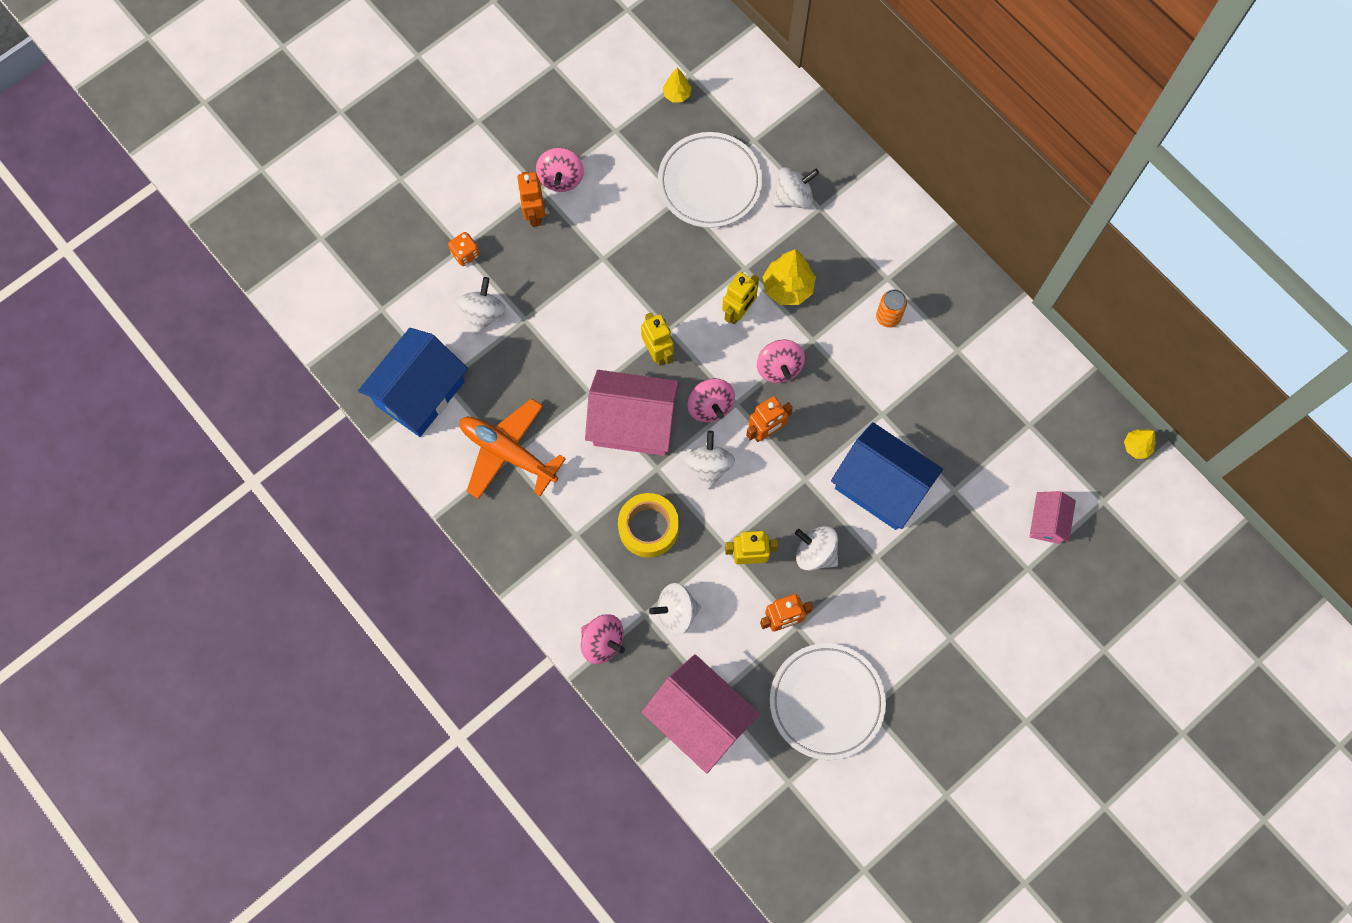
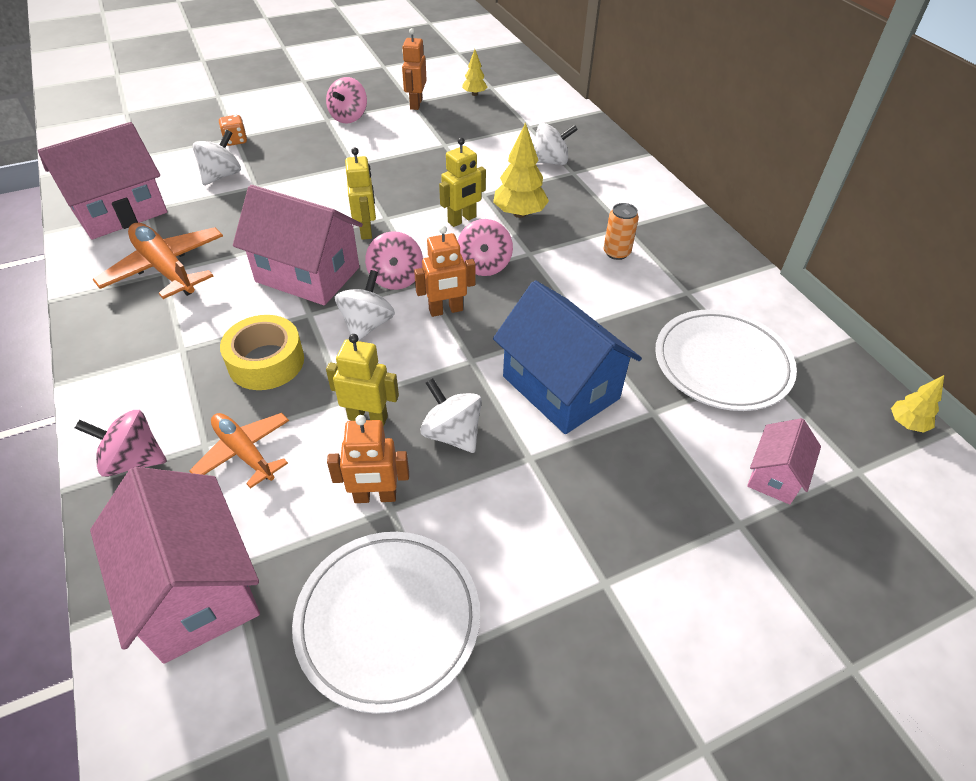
camera: 15 degrees right, 25 degrees down
blue house [358,328,468,437] -> pink house [38,122,167,239]
orange robot [517,172,545,227] -> orange robot moved to [402,28,427,110]
pink spinning top [581,614,625,664] -> pink spinning top turned 135 degrees clockwise [75,410,167,477]
white spinning top [649,583,701,635] -> orange plane [189,413,289,489]
white plate [658,132,762,228] -> white plate moved to [655,309,797,411]

